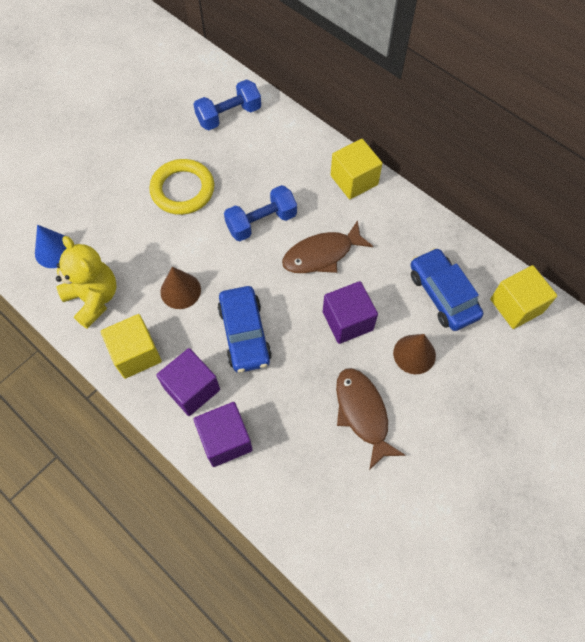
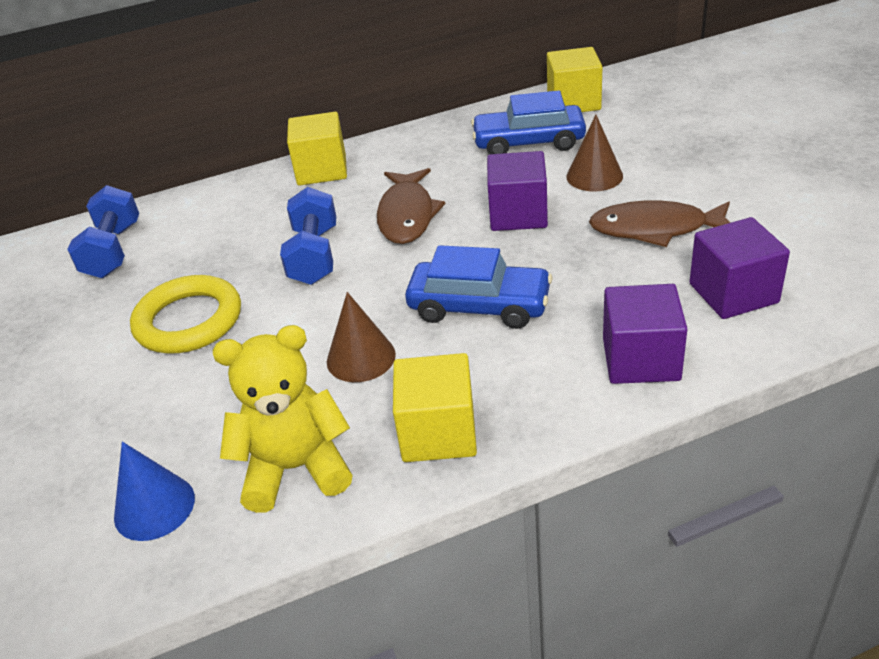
camera: 60 degrees left, 25 degrees down
purple cube [156,348,220,416] -> purple cube moved to [689,217,790,319]

